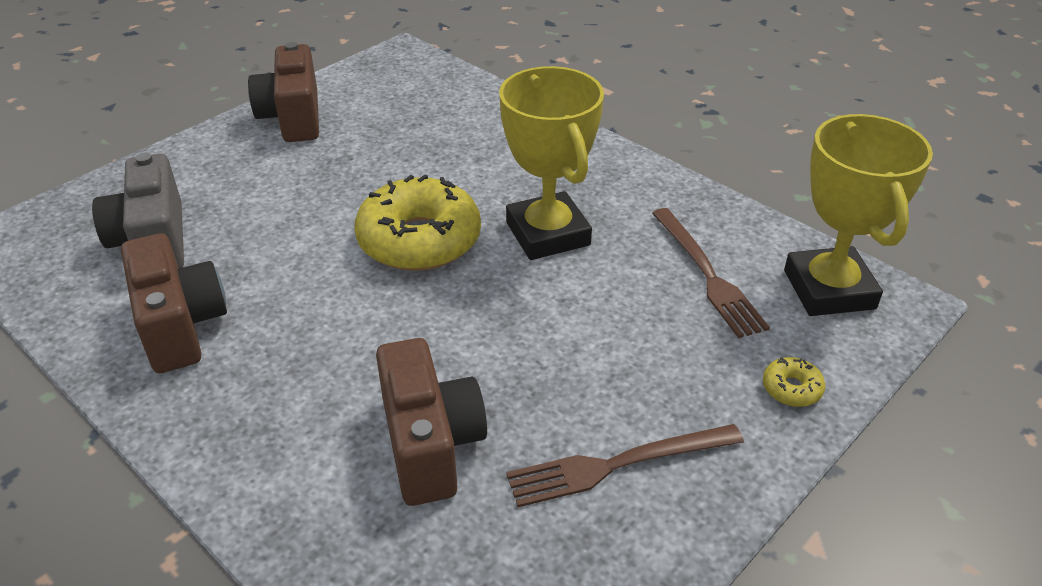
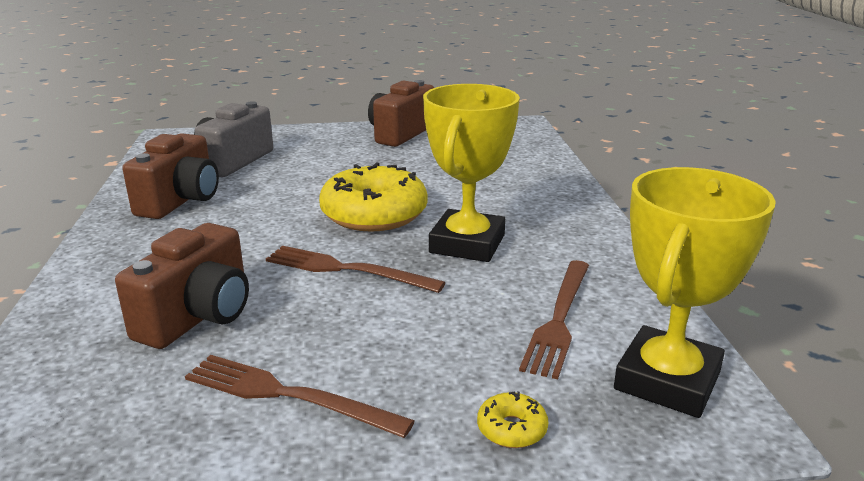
camera: 40 degrees right, 15 degrees down
none -> brown fork [266,246,446,293]

